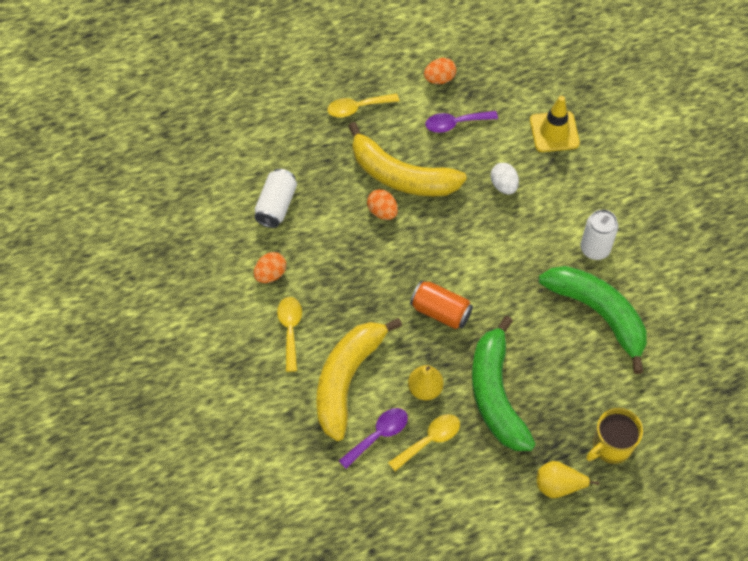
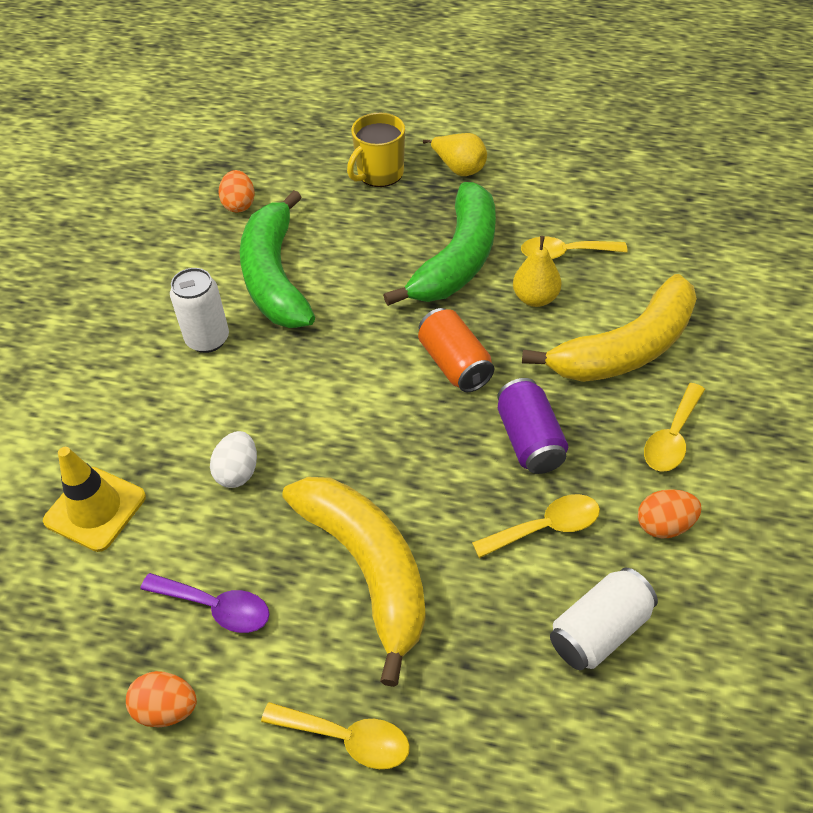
camera: 145 degrees left, 10 degrees down
purple spoon [339,408,408,469] -> none
orange egg [367,189,398,220] -> orange egg moved to [219,170,254,213]
yellow mug [586,408,643,464] -> yellow mug turned 135 degrees clockwise [347,113,405,187]
none -> yellow spoon [472,494,600,558]
none -> purple can [497,378,568,474]

